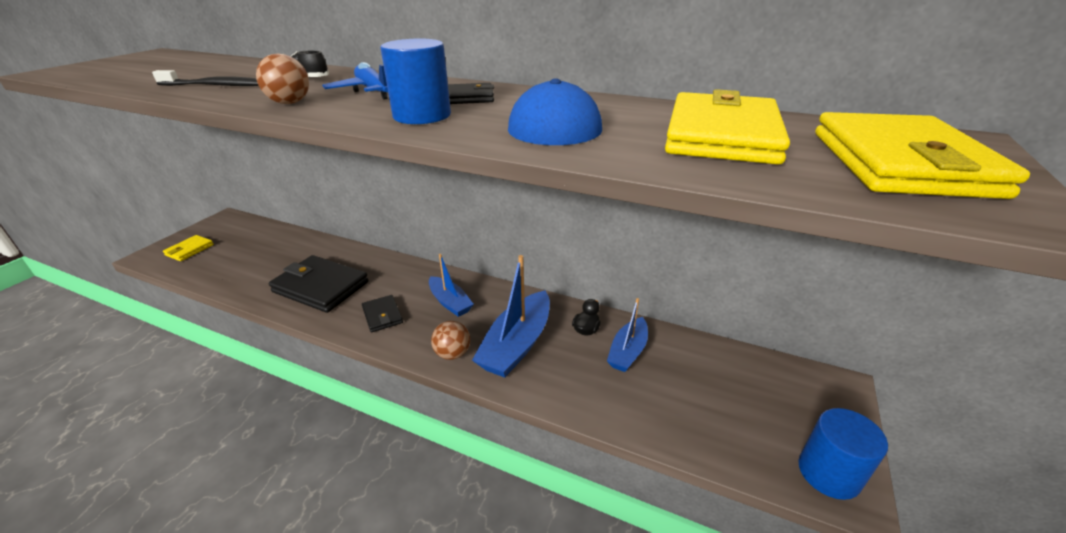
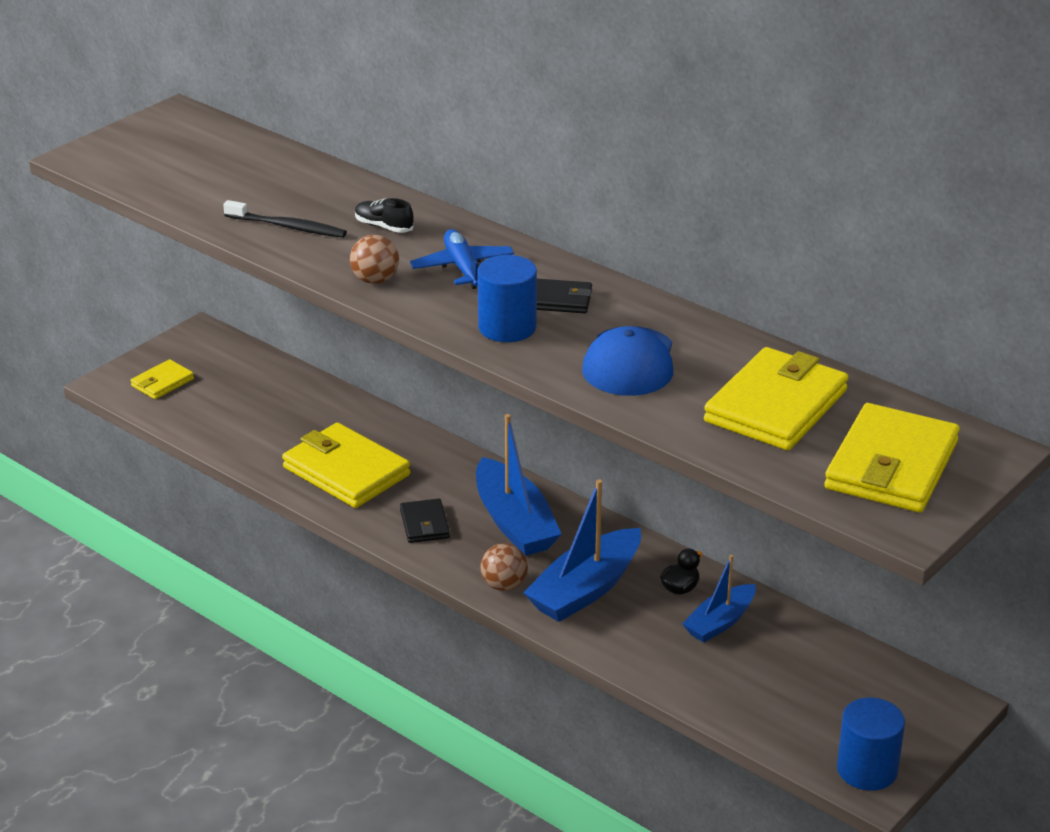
camera: 15 degrees right, 0 degrees up
black wallet [269,255,369,313] -> yellow wallet [282,423,411,508]
blue boat [429,254,474,317] -> blue boat [476,414,562,556], size x1.62

